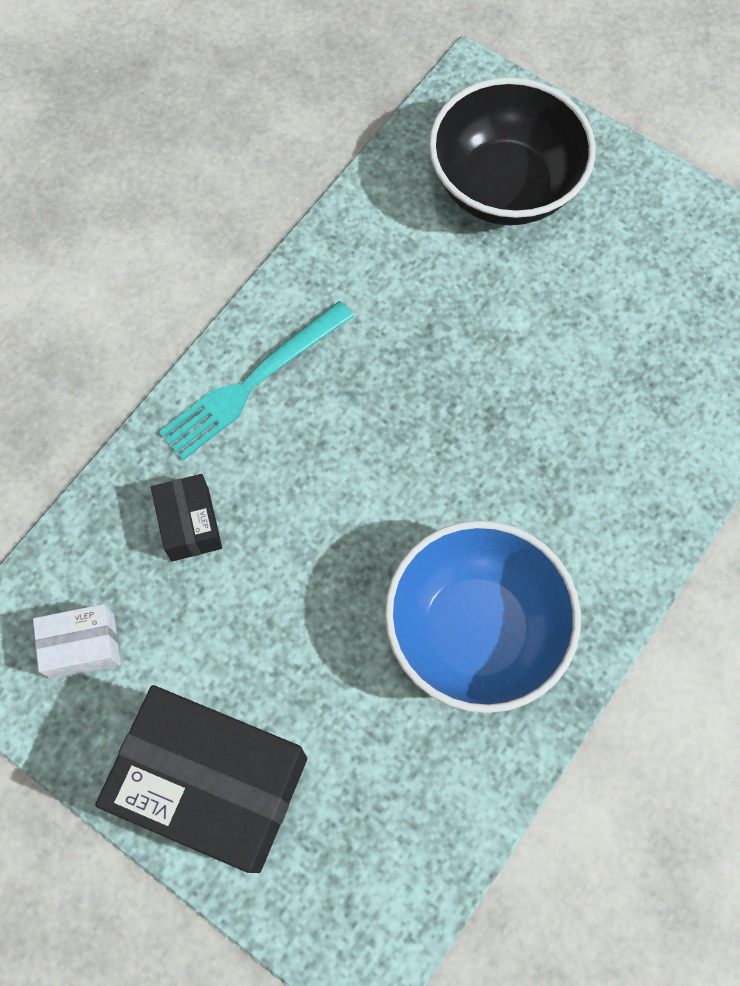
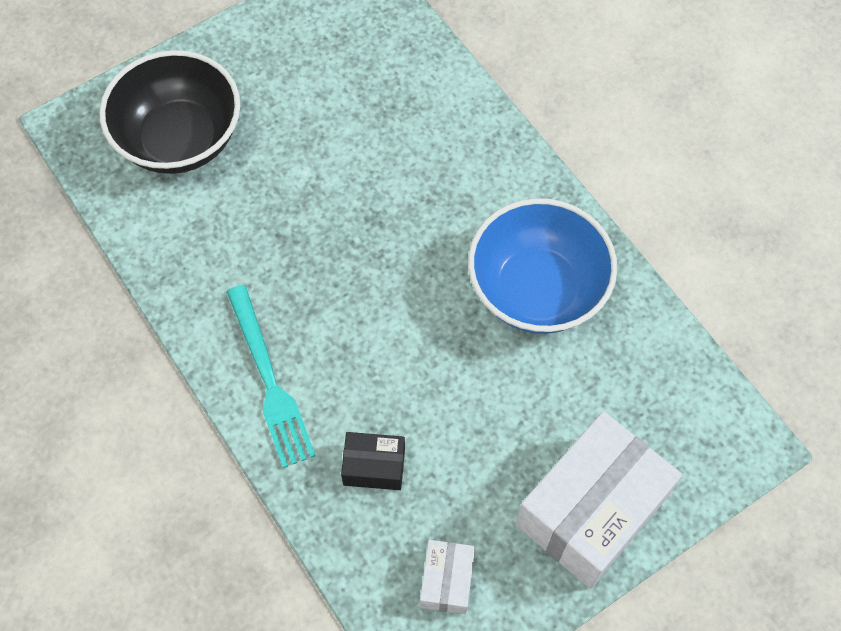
camera: 70 degrees left, 5 degrees down
black box [95,685,307,873] -> white box [516,411,682,589]

